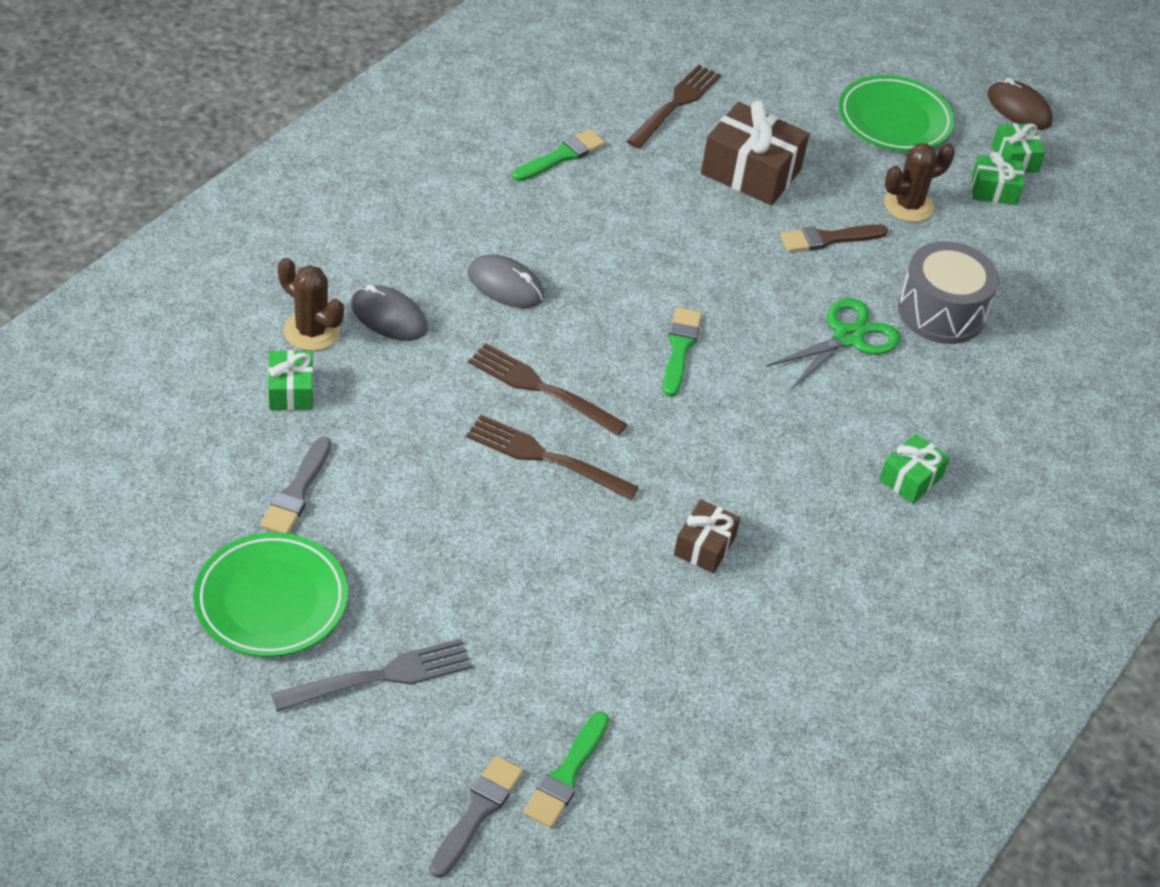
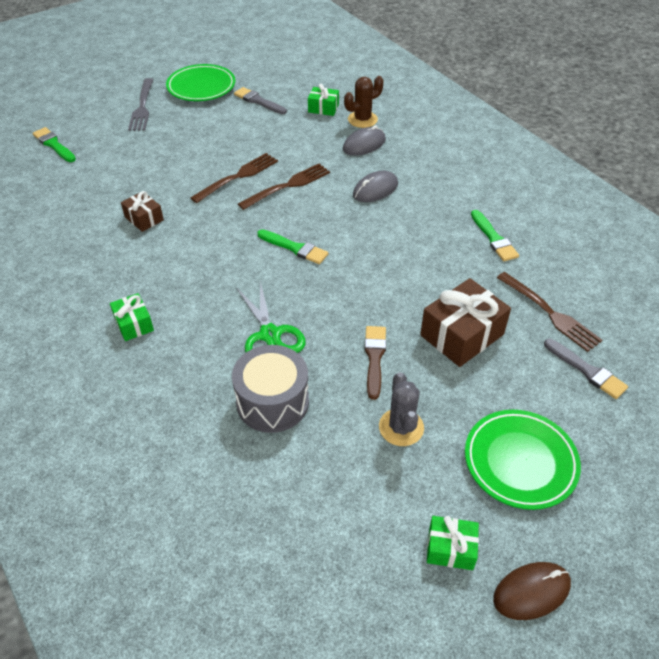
camera: 115 degrees right, 0 degrees up
grey brush [430,756,523,878] -> grey brush moved to [544,339,628,399]
brown cactus [884,143,955,222] -> grey cactus [379,372,424,446]
green gift [972,152,1024,205] -> none

